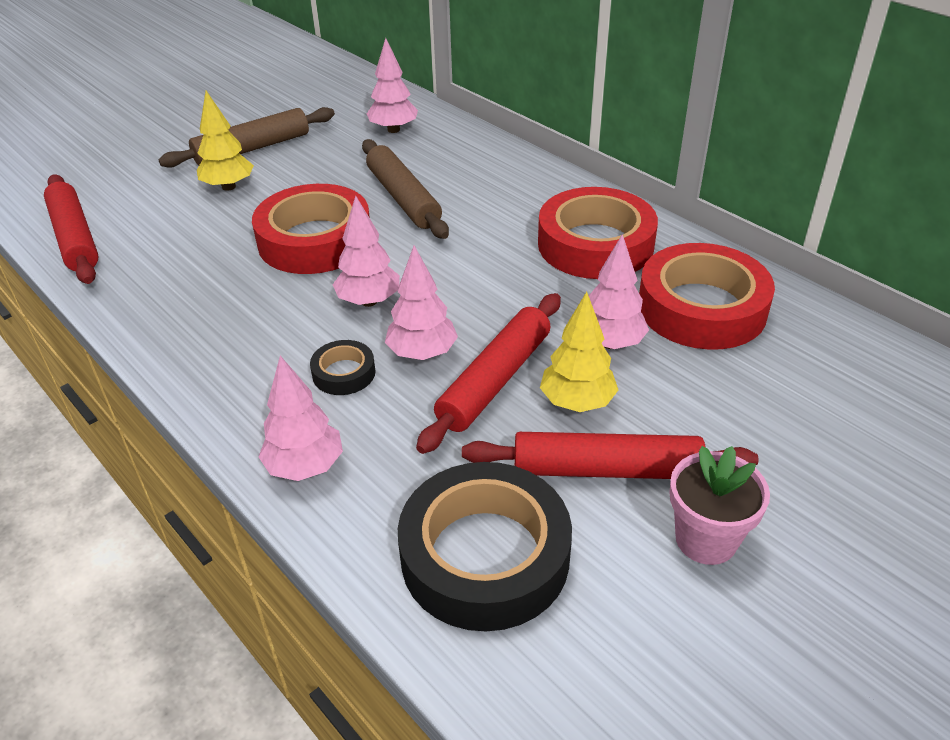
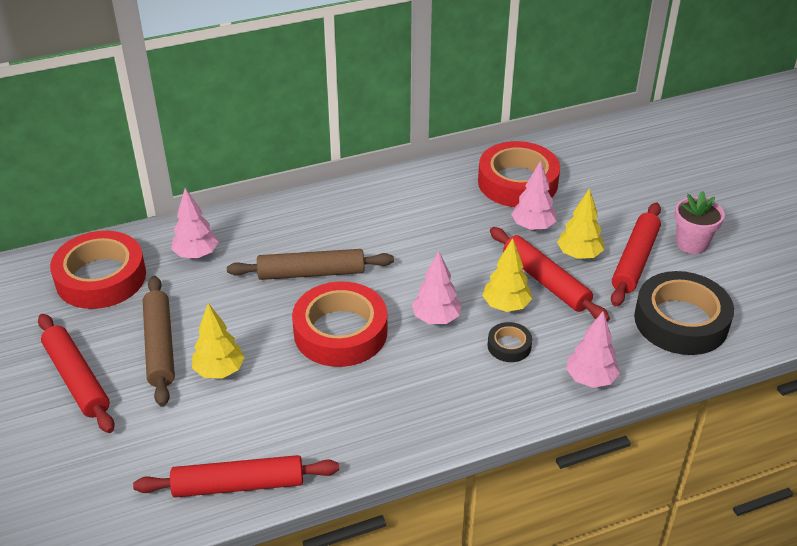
camera: 70 degrees left, 0 degrees up
pink tree [385,245,458,360] -> yellow tree [482,238,532,312]
red tape [538,187,658,279] -> red tape moved to [50,231,146,309]
none -> red rolling pin [38,314,114,433]

